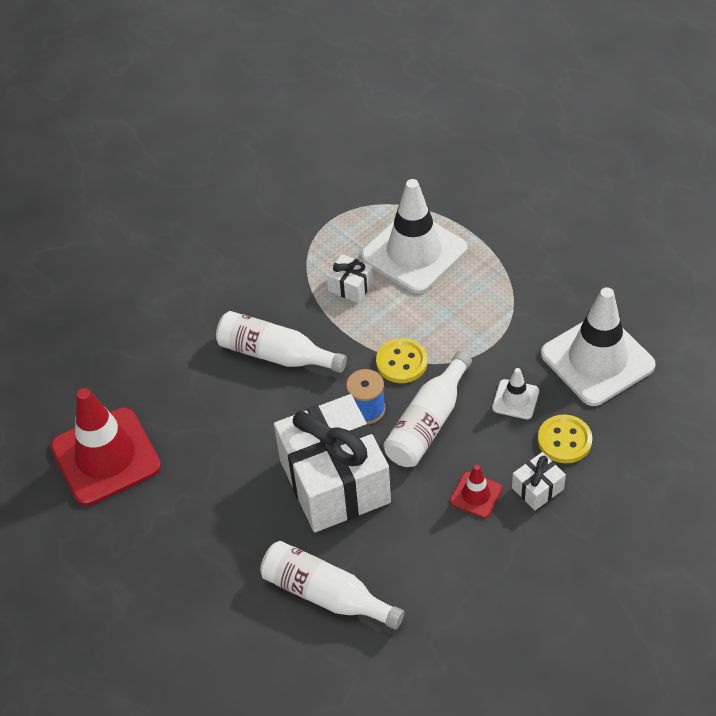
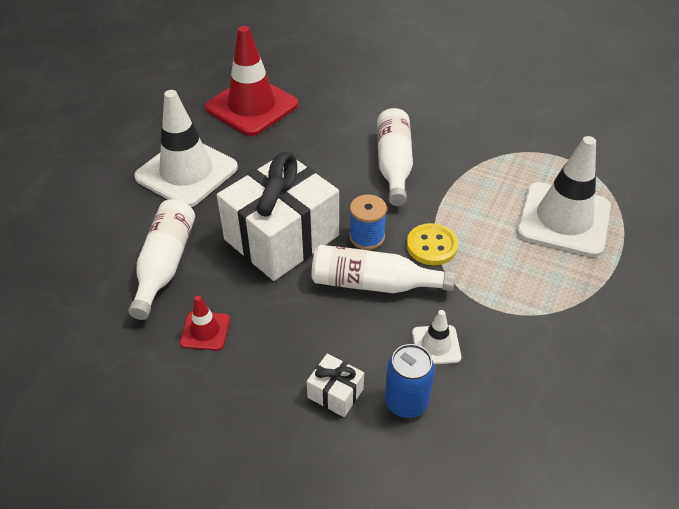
camera: 65 degrees right, 5 degrees down
white gift [327,254,373,303] -> none
red traffic cone [450,465,502,518] -> red traffic cone moved to [180,296,230,351]
yellow button [538,415,592,463] -> blue can [385,344,435,418]
white traffic cone [541,287,656,406] -> white traffic cone moved to [134,90,238,207]

